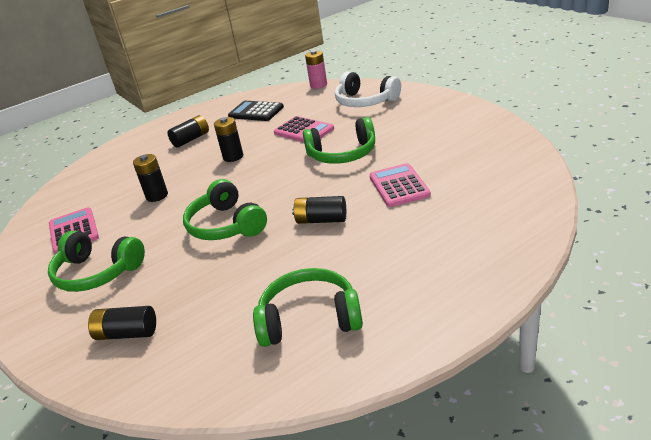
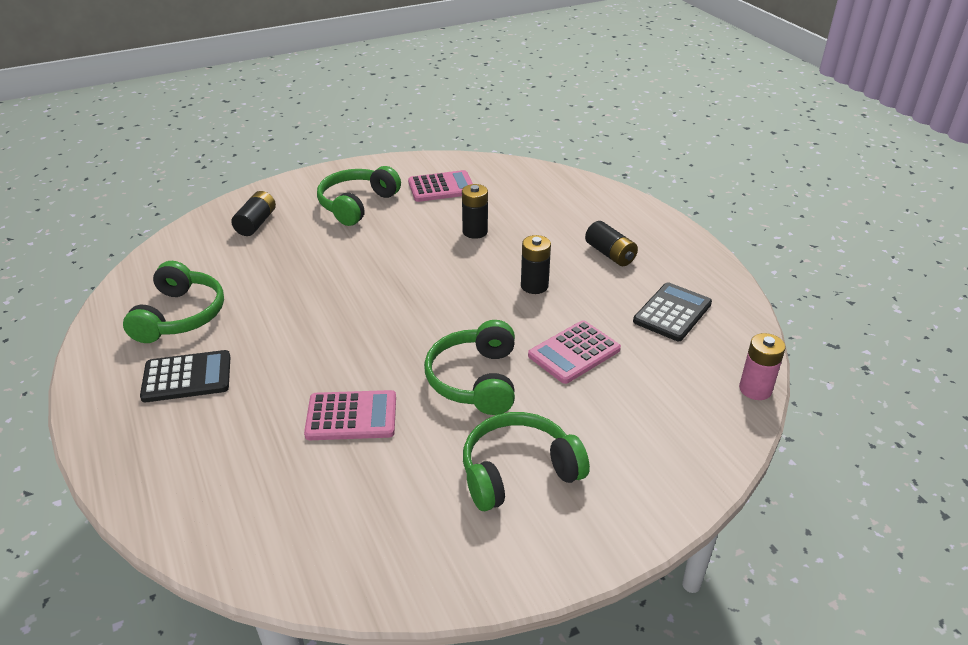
camera: 95 degrees right, 5 degrees up
green headphones [183,179,267,240] -> green headphones moved to [463,412,590,511]
black battery [292,196,346,224] -> none
white headphones [335,72,401,107] -> none
none -> black calculator [140,350,230,402]

